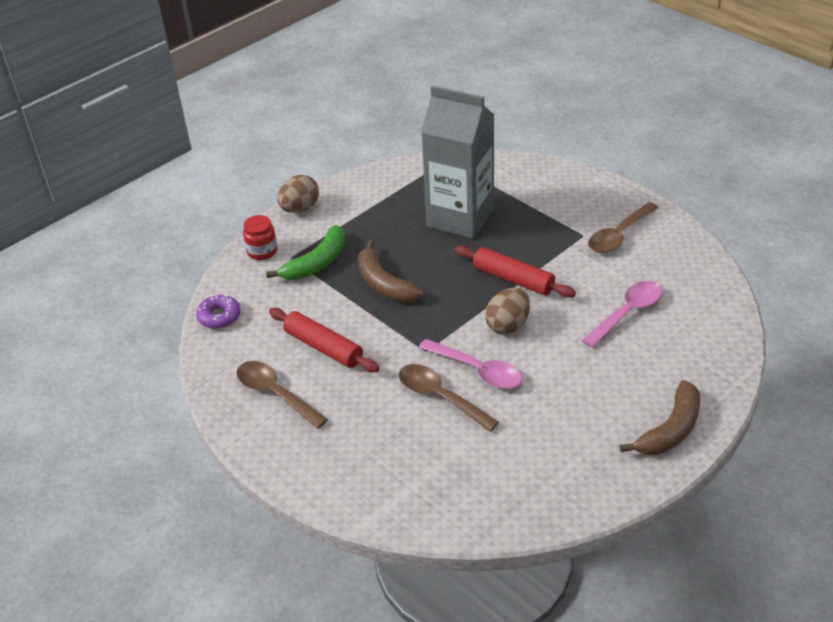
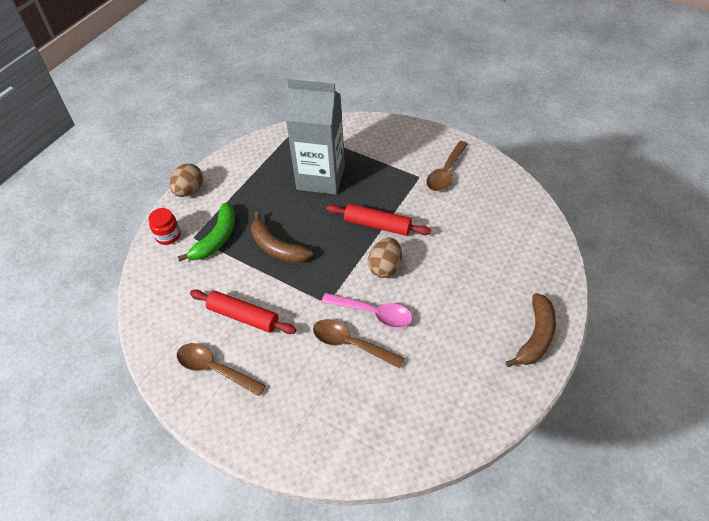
camera: 15 degrees left, 10 degrees up
purple donut [196,294,241,329] -> none
pink spoon [582,281,662,348] -> none

